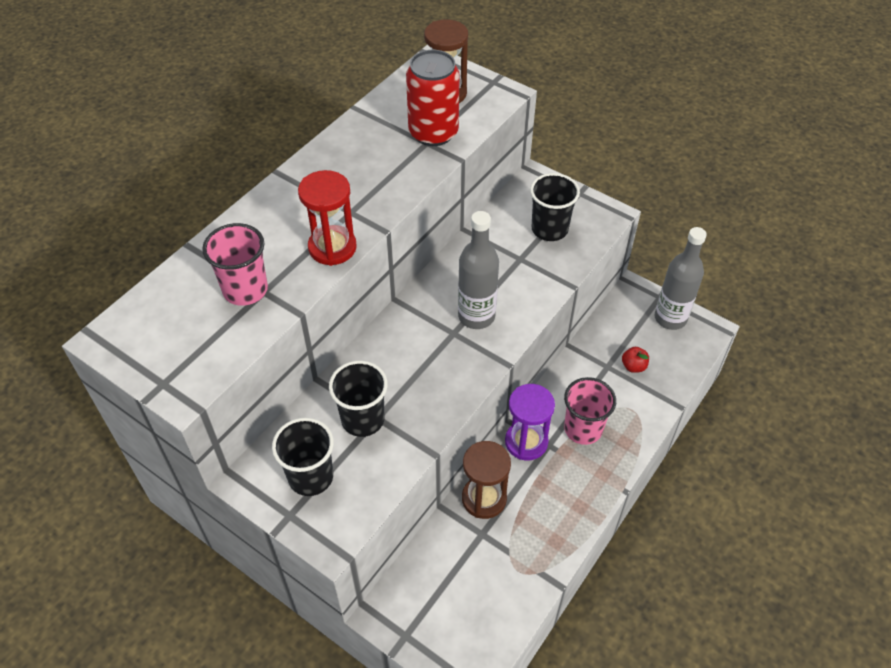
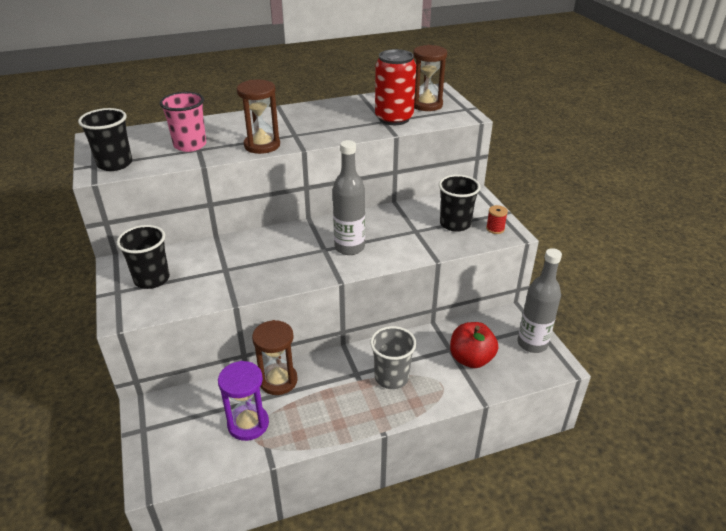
camera: 35 degrees right, 15 degrees down
red hourglass [298,170,357,266] -> brown hourglass [237,80,280,154]
black cup [329,361,388,437] -> black cup moved to [78,108,132,171]
purple hourglass [505,384,555,461] -> purple hourglass moved to [218,361,269,441]
pink cup [564,377,616,445] -> grey cup [370,326,416,389]
red apple [622,347,649,373] -> red apple [450,322,498,368], size x1.92
none -> red spool [486,205,508,234]

